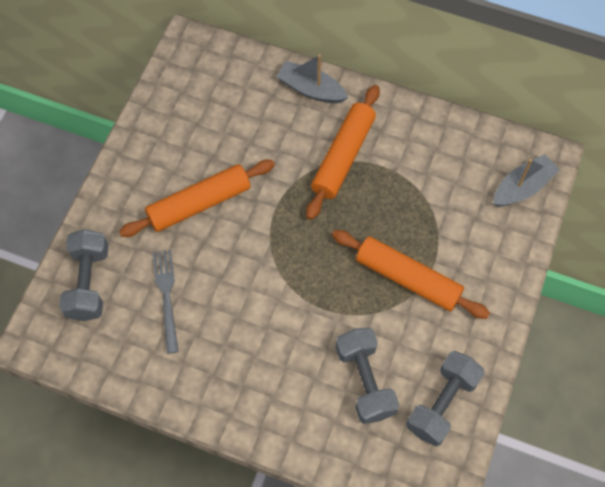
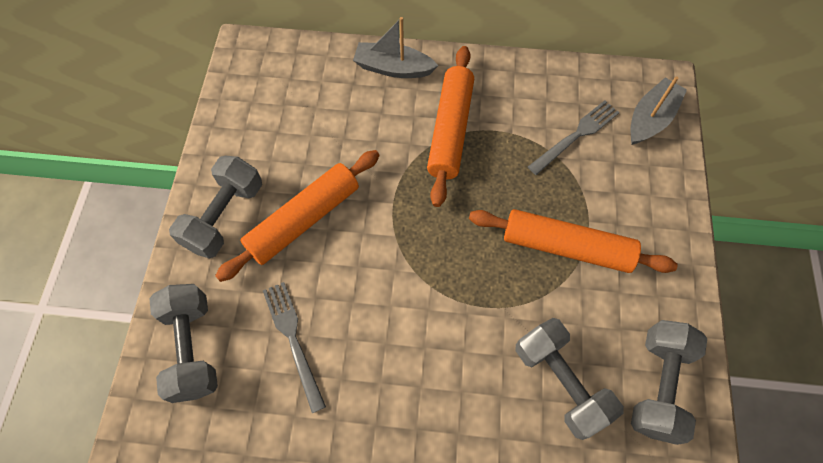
camera: 15 degrees left, 0 degrees up
none -> grey dumbbell [169,155,262,259]
none -> grey fork [528,100,620,175]

